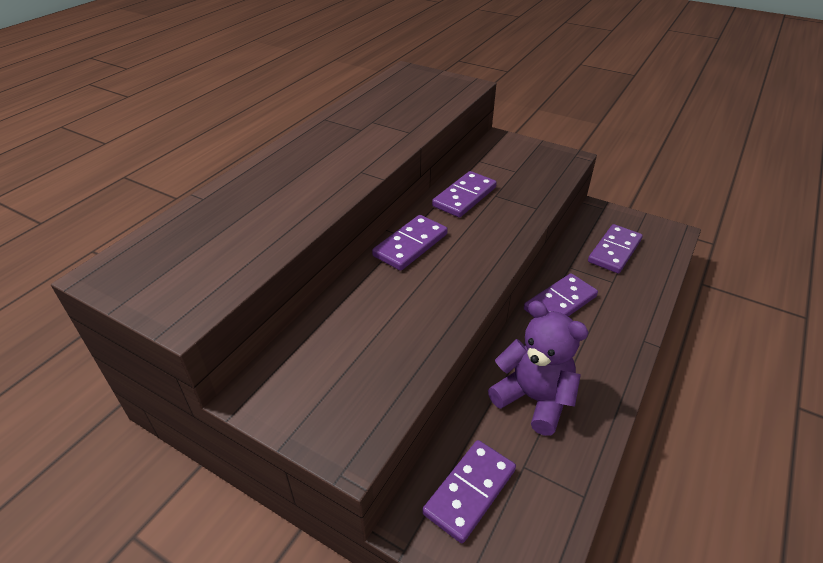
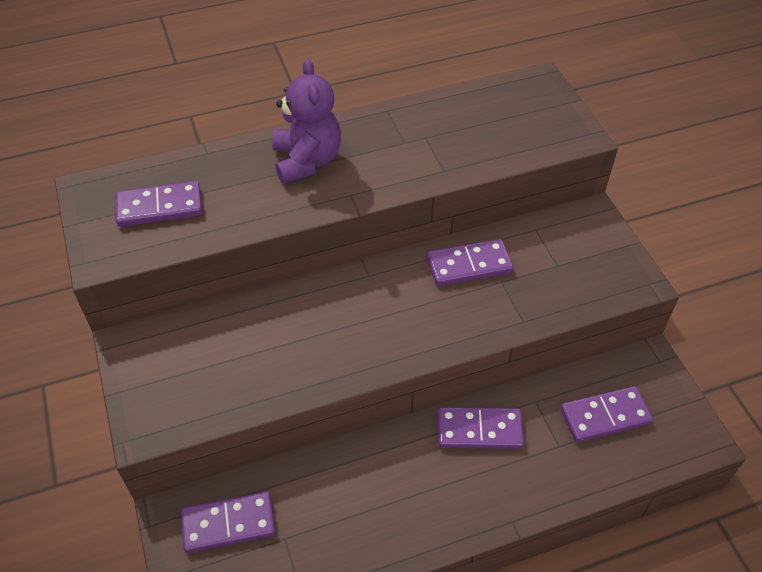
camera: 40 degrees right, 10 degrees up
purple domino [372,215,448,271] -> purple domino moved to [115,181,202,227]
purple teddy bear [488,301,589,436] -> purple teddy bear moved to [272,59,341,184]

